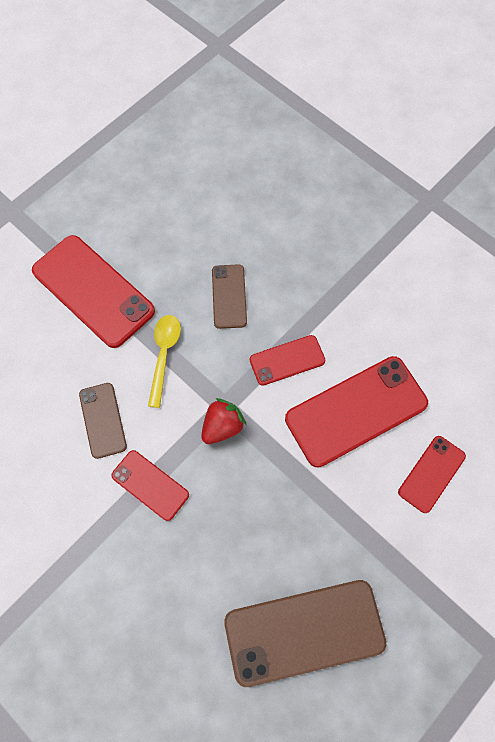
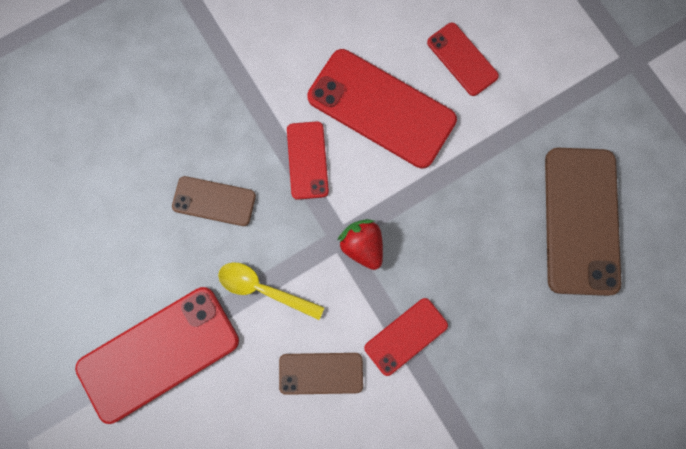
camera: 75 degrees left, 10 degrees up
red phone [285,356,428,467] -> red phone turned 45 degrees counterclockwise [307,49,457,169]

